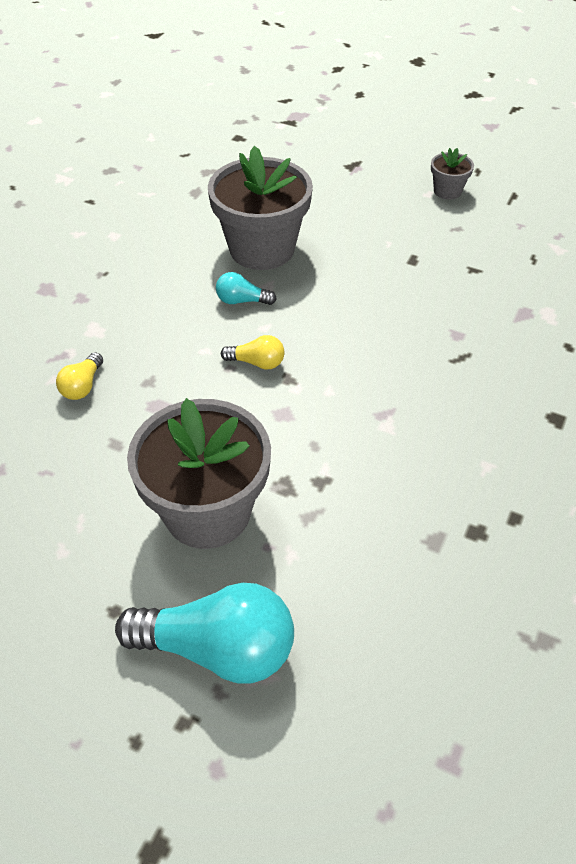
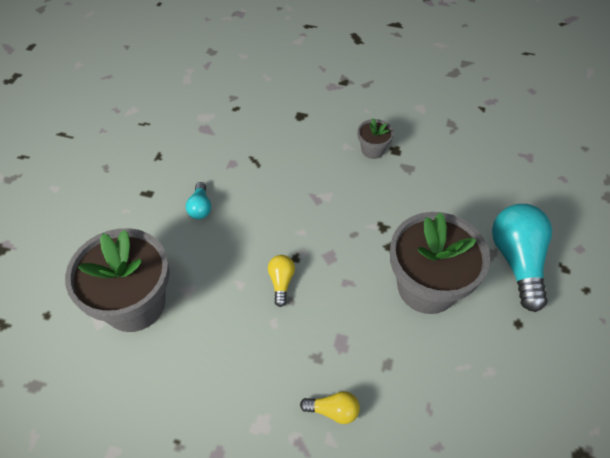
camera: 100 degrees left, 5 degrees up
turquoise light bulb [216,272,277,305] -> turquoise light bulb moved to [186,182,211,219]
grey flower pot [431,148,474,200] -> grey flower pot moved to [358,118,394,159]

